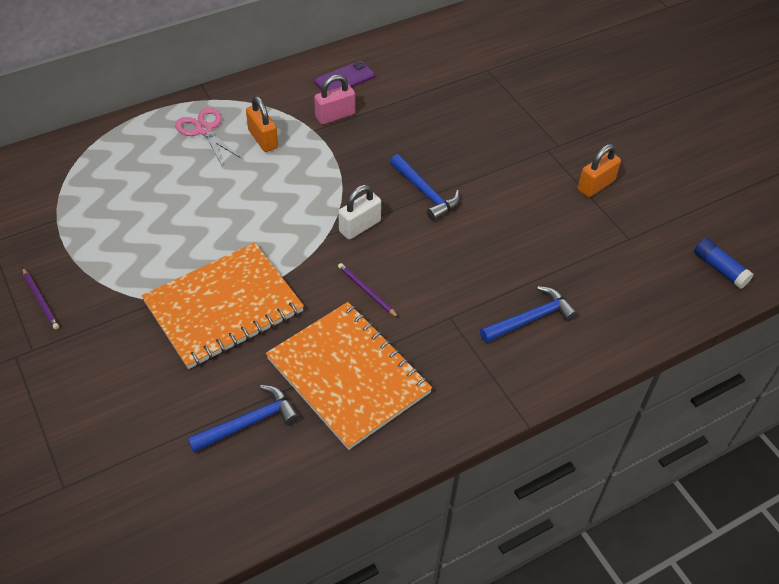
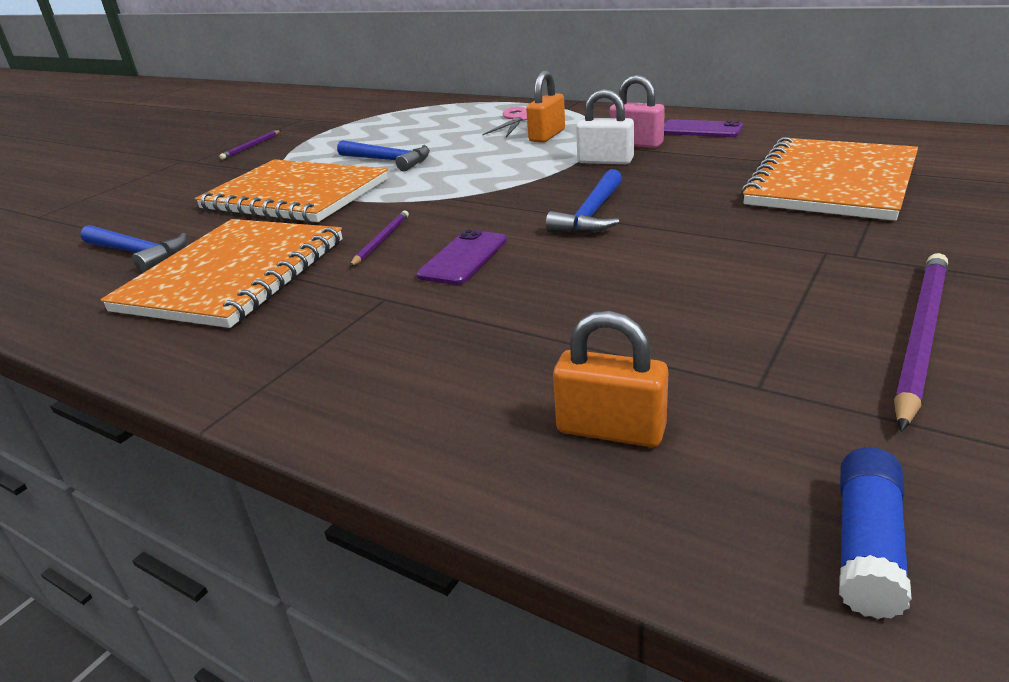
camera: 65 degrees right, 20 degrees down
white padlock [338,185,381,239] -> white padlock moved to [576,89,634,164]
blue hammer [480,286,578,343] -> blue hammer moved to [337,140,430,172]
orange padlock [578,144,621,197] -> orange padlock moved to [553,311,668,447]
none -> purple phone [417,229,507,285]
none -> orange notebook [741,137,918,221]
none -> purple pencil [894,253,948,431]

